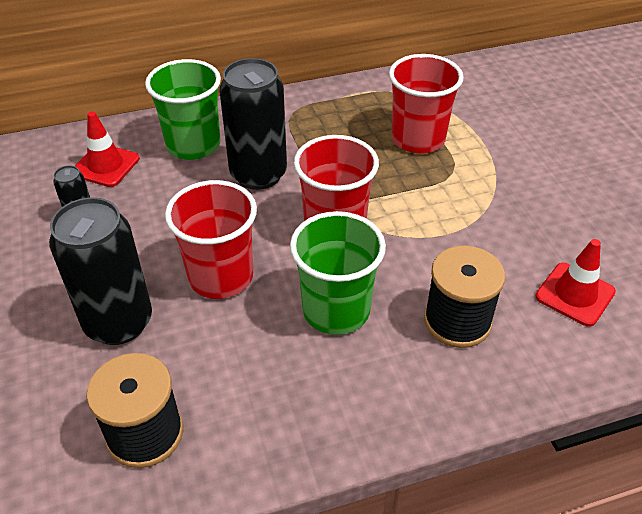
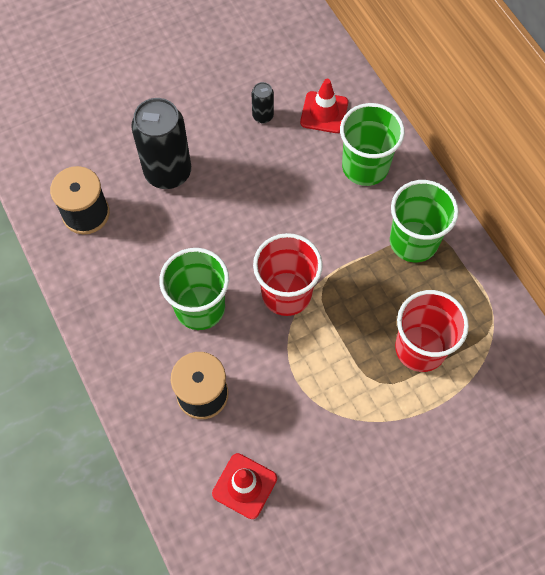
camera: 80 degrees right, 20 degrees up
red cup [165,180,257,299] -> none
black can [220,58,287,190] -> none
none -> green cup [390,180,459,262]

